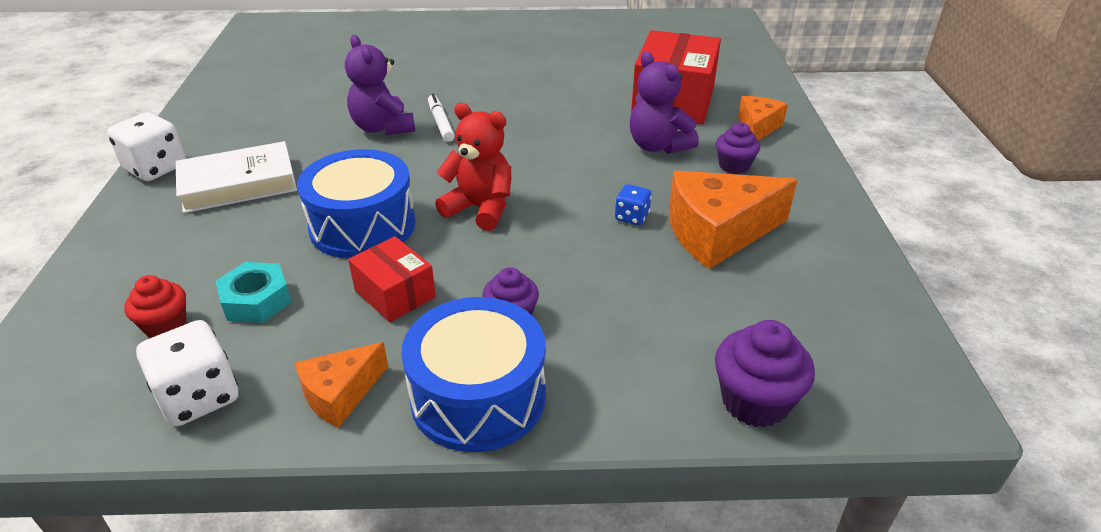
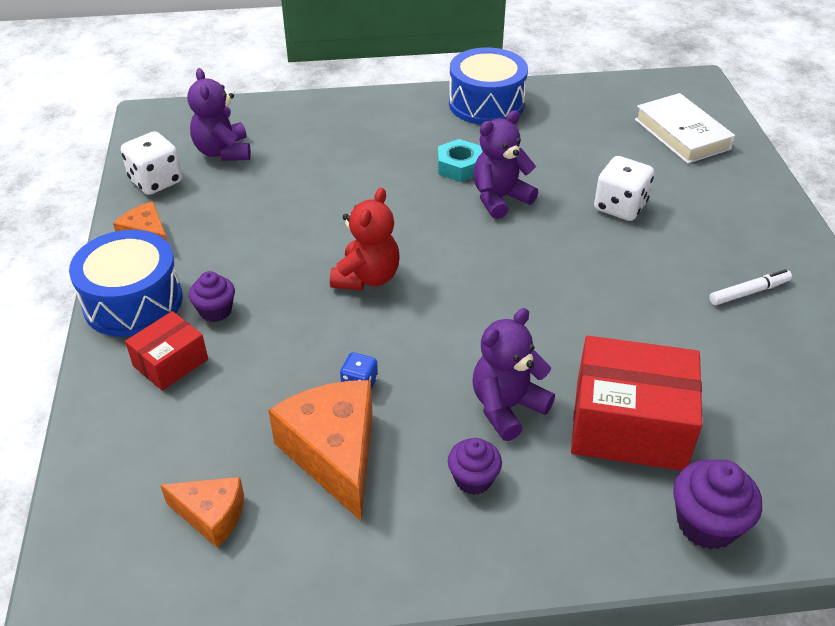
camera: 85 degrees right, 5 degrees up
white dice [107,112,186,181] -> white dice moved to [594,156,654,221]
red cupcake [124,275,186,338] -> purple teddy bear [188,68,251,161]
white book [176,141,297,213] -> white book moved to [635,93,735,164]
turquoise nut [216,262,291,323] -> turquoise nut moved to [438,139,482,182]
blue drum [297,149,416,259] -> blue drum moved to [449,47,528,125]
red box [348,236,436,322] -> red box moved to [125,311,208,391]
white marker [428,94,455,142] -> white marker moved to [709,269,792,305]
purple cupcake [715,320,815,427] -> purple cupcake moved to [673,460,762,549]
orange cheese [738,96,788,141] -> orange cheese moved to [160,477,244,547]

